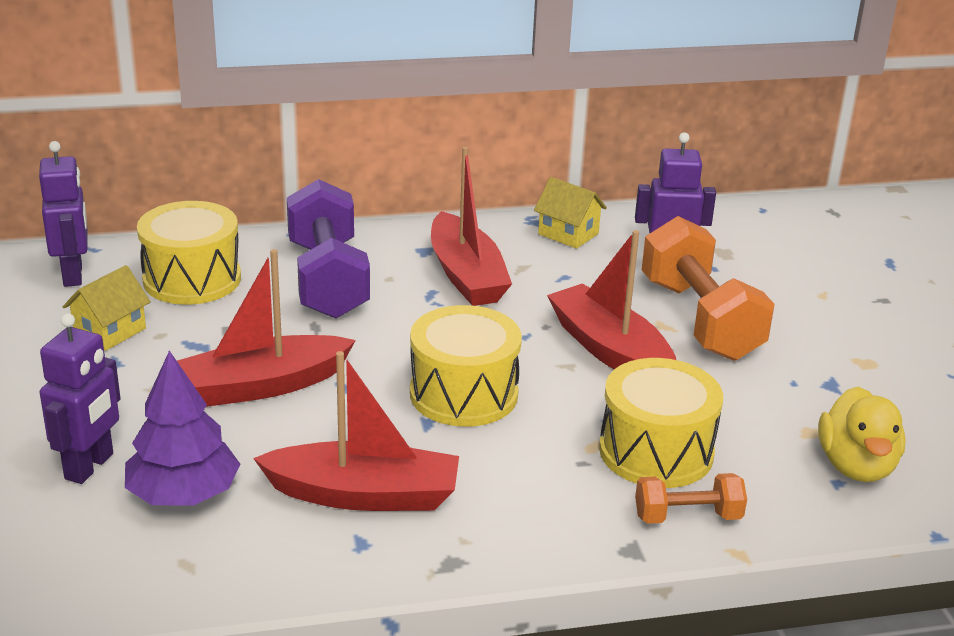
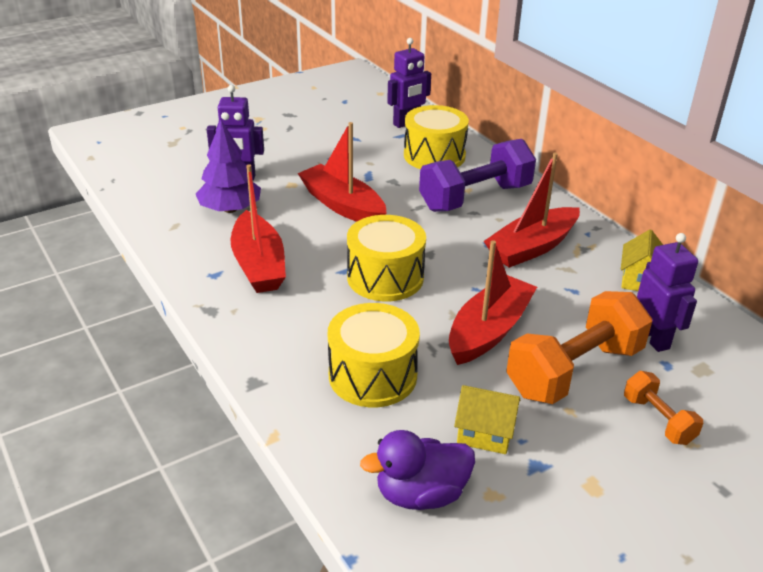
camera: 70 degrees right, 5 degrees up
yellow house [63,265,151,351] -> yellow house moved to [454,385,520,454]
orange dumbbell [635,473,747,524] -> orange dumbbell moved to [624,371,703,445]
yellow duck [818,387,906,482] -> purple duck [360,430,475,510]

